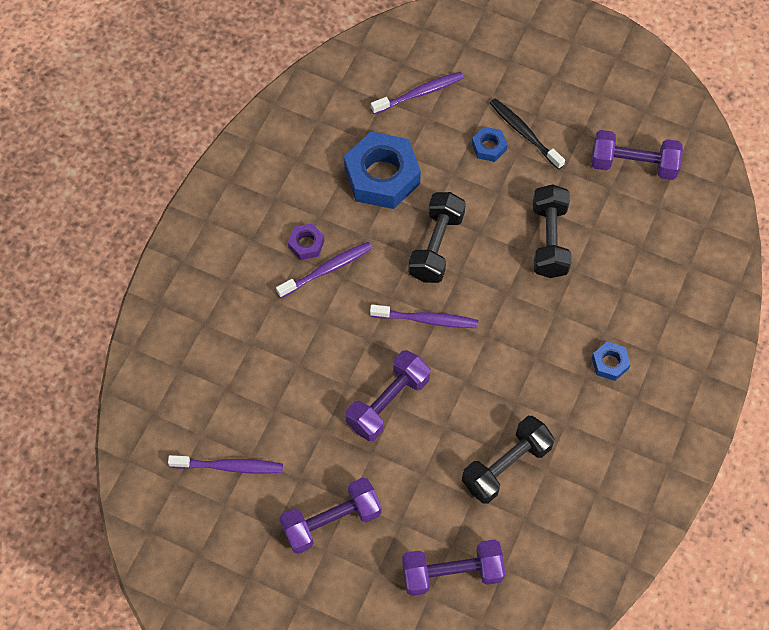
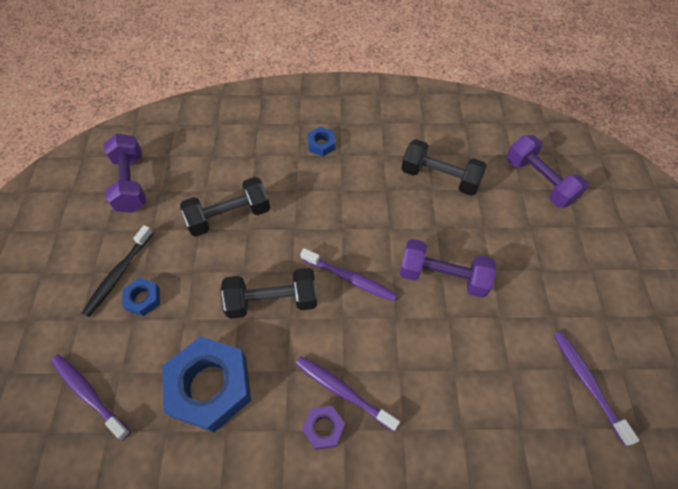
camera: 115 degrees left, 5 degrees down
purple dumbbell [280,477,382,554] -> none
purple toothbrush [370,305,478,328] -> purple toothbrush turned 135 degrees clockwise [300,248,397,302]

